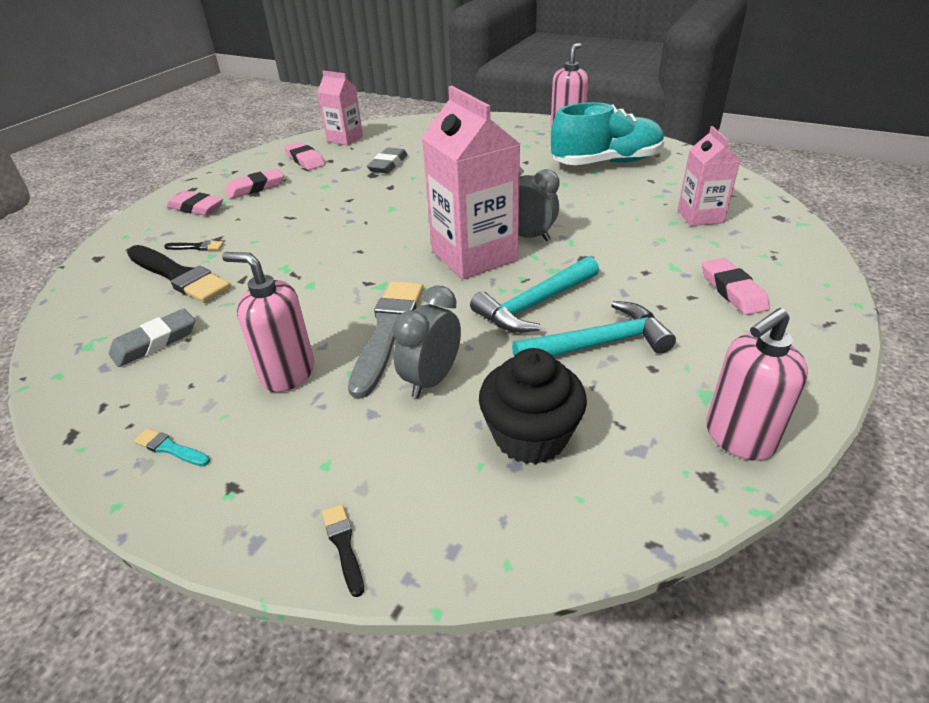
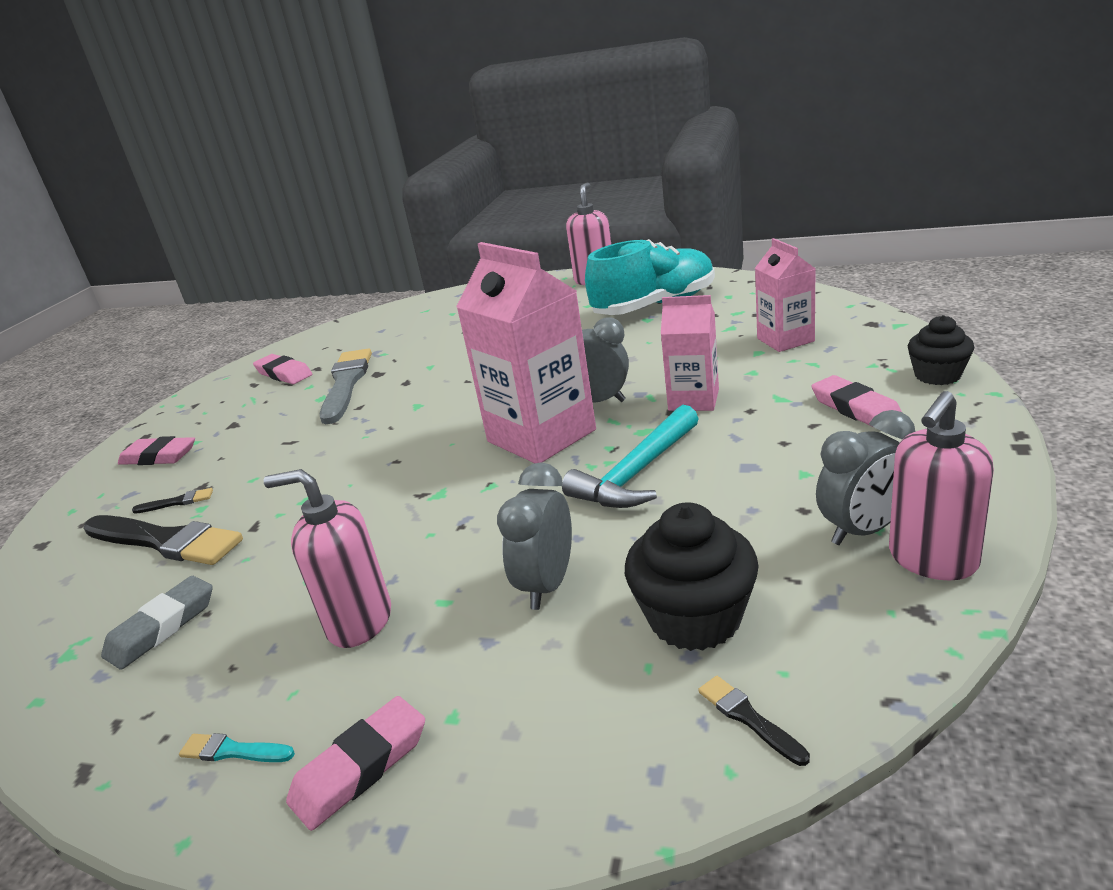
camera: 10 degrees left, 10 degrees down
pink eraser [225,168,284,199] -> pink eraser moved to [286,696,425,831]
pink carton [318,71,363,146] -> pink carton moved to [661,295,719,411]
black brush [322,504,364,597] -> black brush moved to [698,676,810,766]
grey brush [348,281,424,399] -> grey brush moved to [320,348,372,424]
grey eraser [367,147,408,174] -> none
turquoise hammer [512,301,676,357] -> none
none -> grey clock [816,410,915,545]
none -> black cupcake [908,315,974,385]

